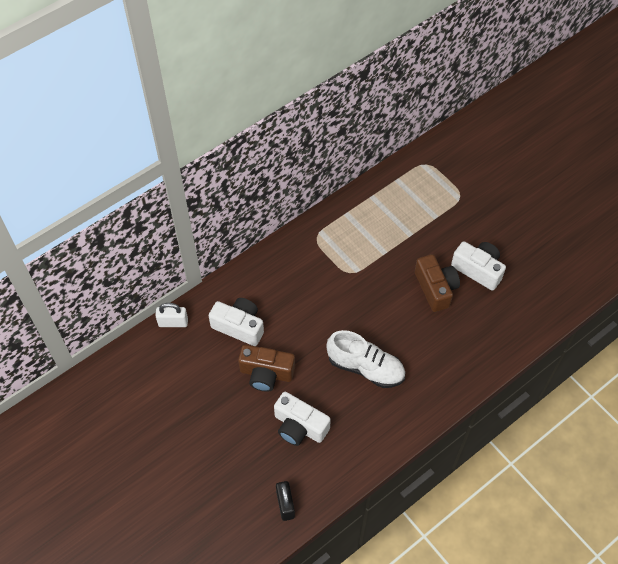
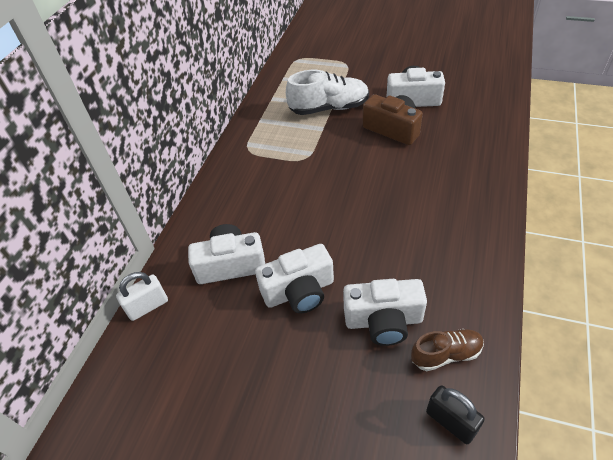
camera: 30 degrees left, 10 degrees down
brown camera [238,345,295,392] -> white camera [255,244,334,313]
white shoe [326,330,405,388] -> white shoe moved to [286,70,369,115]
none -> brown shoe [411,329,484,371]

